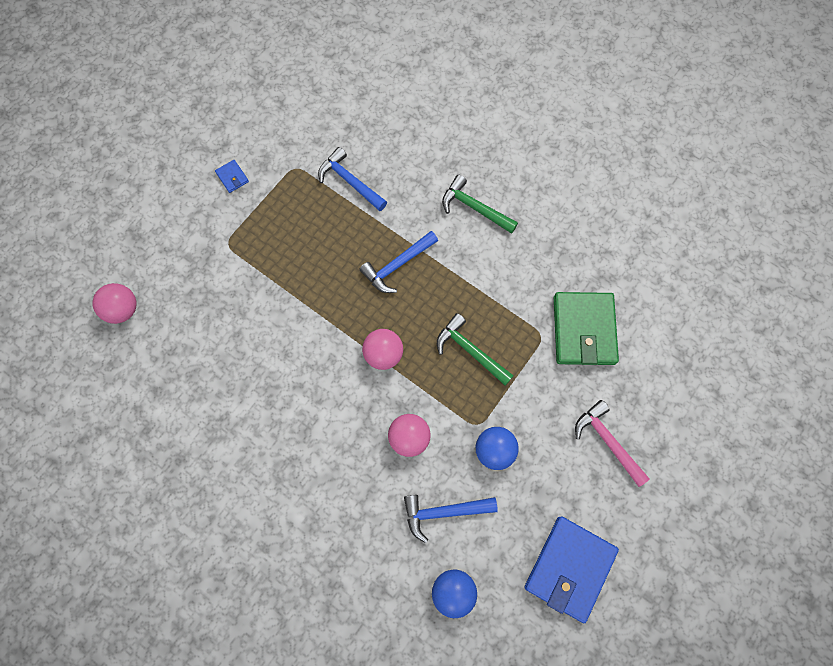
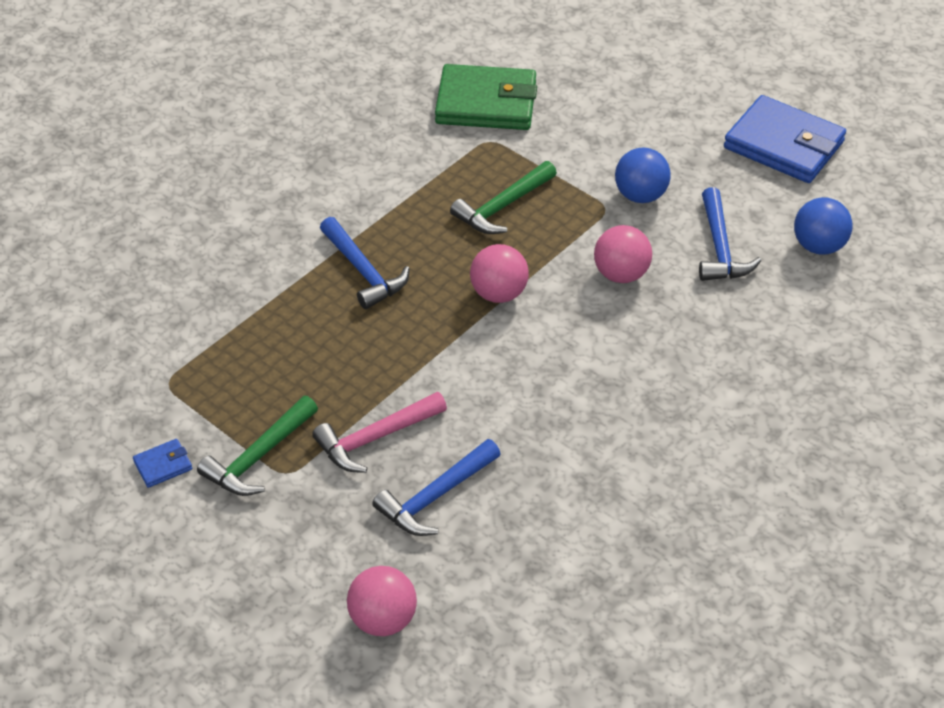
camera: 85 degrees left, 25 degrees down
blue hammer [318,147,387,211] -> blue hammer moved to [372,439,501,536]
green hammer [442,174,518,234] -> green hammer moved to [197,396,318,496]
pink hammer [575,400,650,487] -> pink hammer moved to [312,392,447,473]

